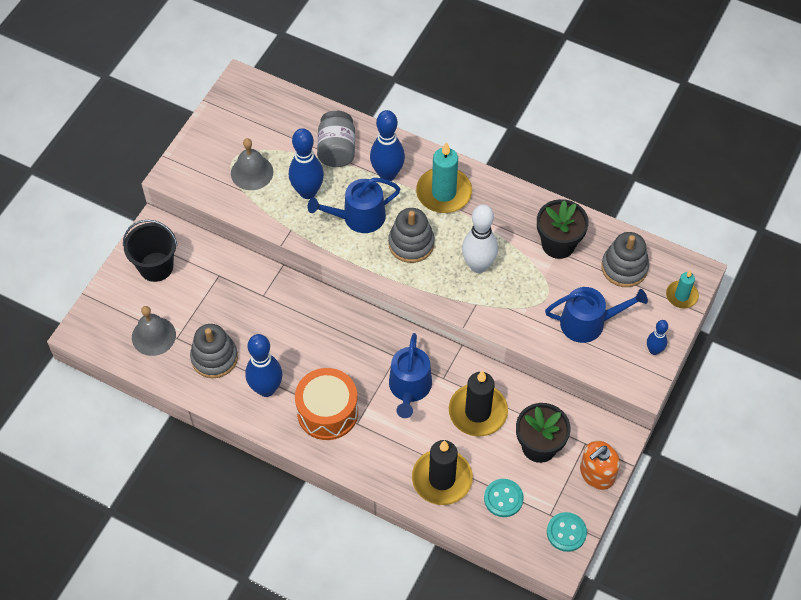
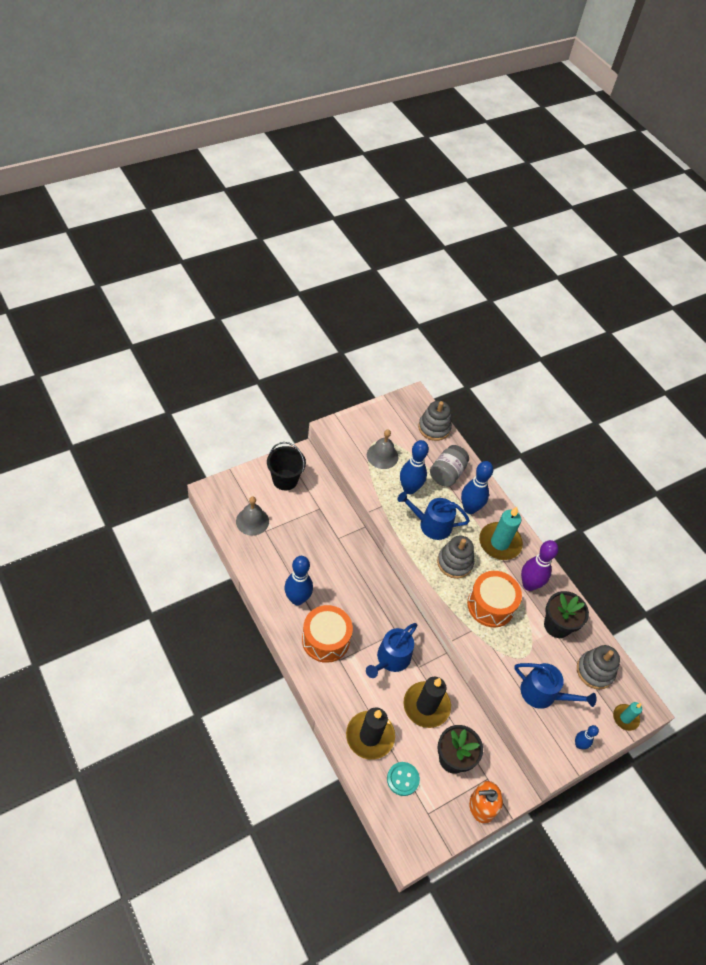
camera: 25 degrees right, 5 degrees down
grey stacking toy [190,324,238,378] -> grey stacking toy moved to [418,401,452,441]
white bowling pin [462,204,498,273] -> orange drum [467,571,522,628]
turquoise button [547,512,587,552] -> none
none -> purple bowling pin [521,540,559,591]

